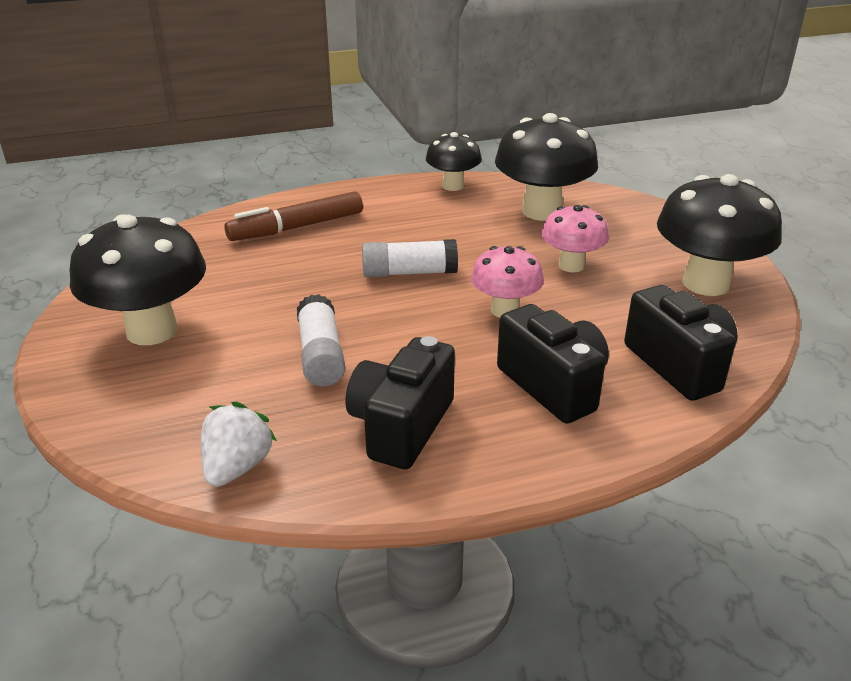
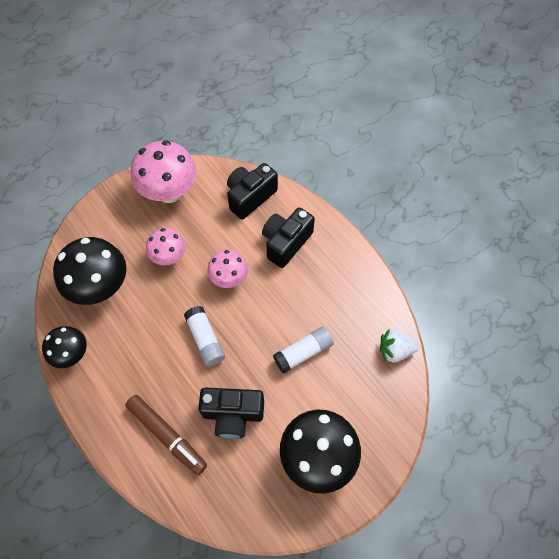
camera: 110 degrees left, 30 degrees up
black camera [346,336,455,469] -> black camera moved to [199,388,264,439]
black mushroom [657,174,782,296] -> pink mushroom [131,140,197,203]

